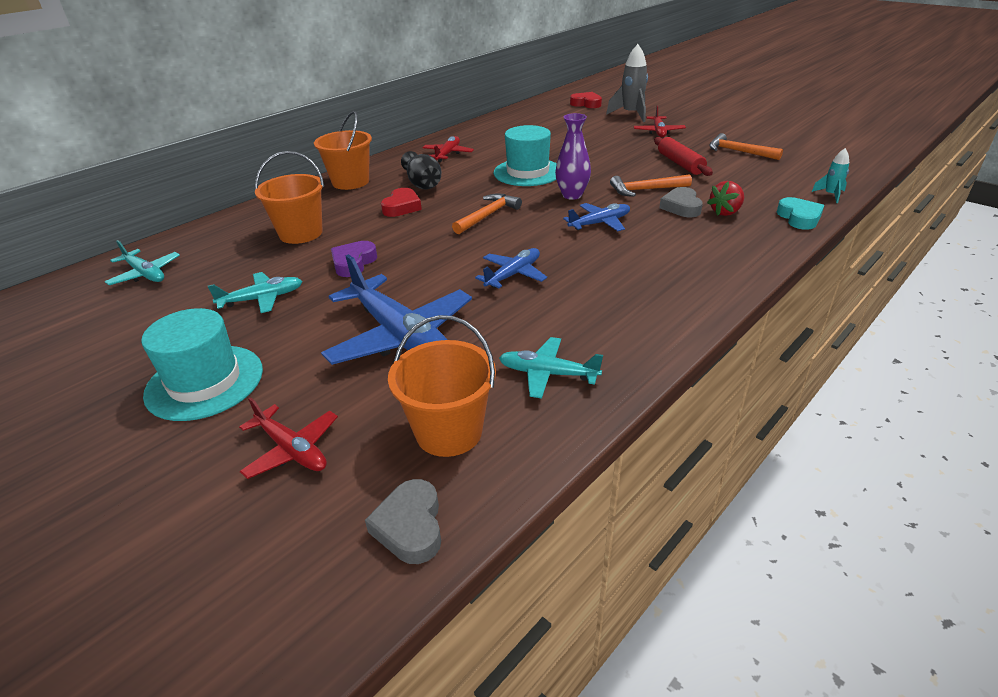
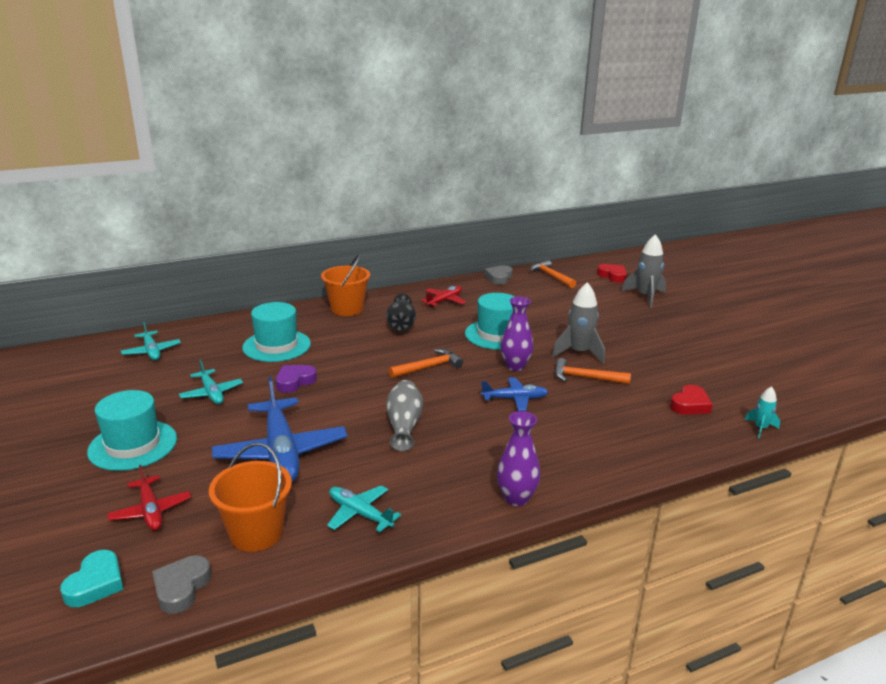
camera: 20 degrees right, 10 degrees down
turquoise plane [208,272,302,313] -> turquoise plane turned 60 degrees clockwise [179,360,243,404]
orange bucket [255,151,324,244] -> turquoise hat [242,302,311,362]
red heart [381,188,422,217] -> red heart moved to [670,385,713,415]
blue plane [475,248,547,288] -> grey vase [386,380,423,451]
red plane [634,106,686,138] -> none
red rolling pin [654,137,713,176] -> none
grey heart [659,187,703,218] -> grey heart moved to [484,265,513,285]
red strawberry [707,181,744,216] -> none
orange hammer [709,133,783,160] -> orange hammer moved to [530,260,576,288]
turquoise heart [776,197,824,230] -> turquoise heart moved to [60,550,123,607]
none -> purple vase [497,411,540,506]
none -> grey rocket [552,282,605,364]

